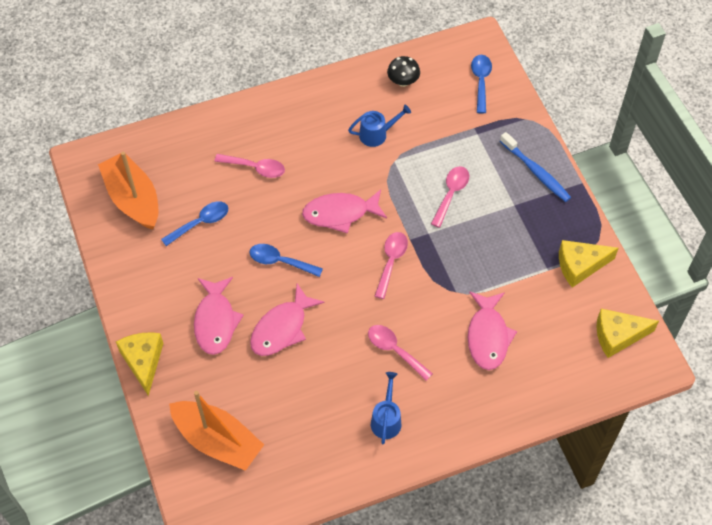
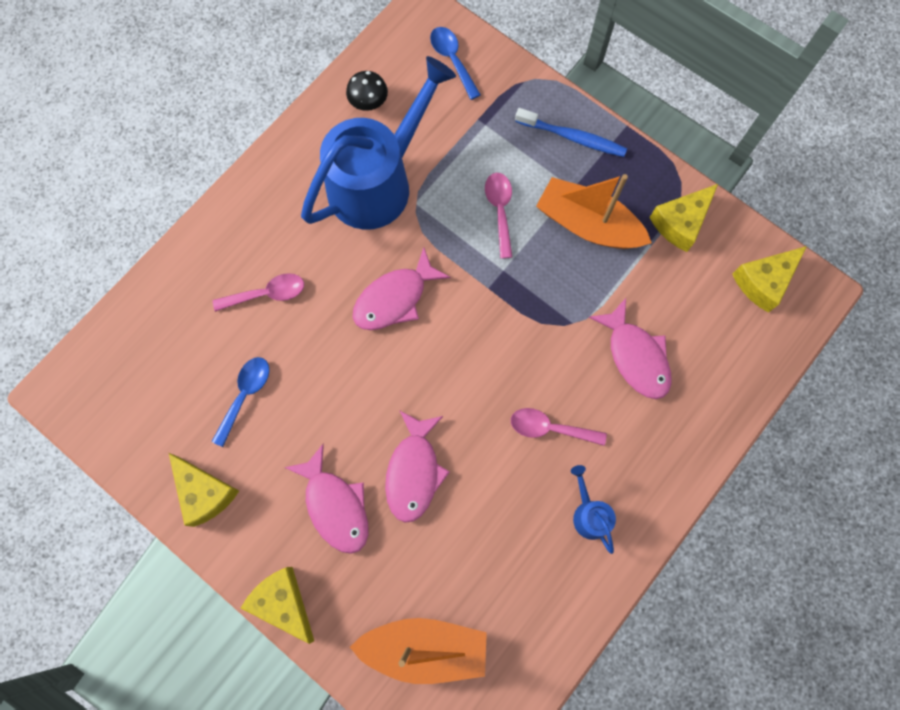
camera: 30 degrees left, 15 degrees up
orange boat [98,151,159,230] -> orange boat moved to [536,174,652,249]
blue spoon [249,244,323,277] -> none
blue watering can [348,105,411,147] -> blue watering can [301,56,456,230], size x2.42
pink spoon [375,232,408,299] -> none
none -> yellow cheese [169,453,239,527]

